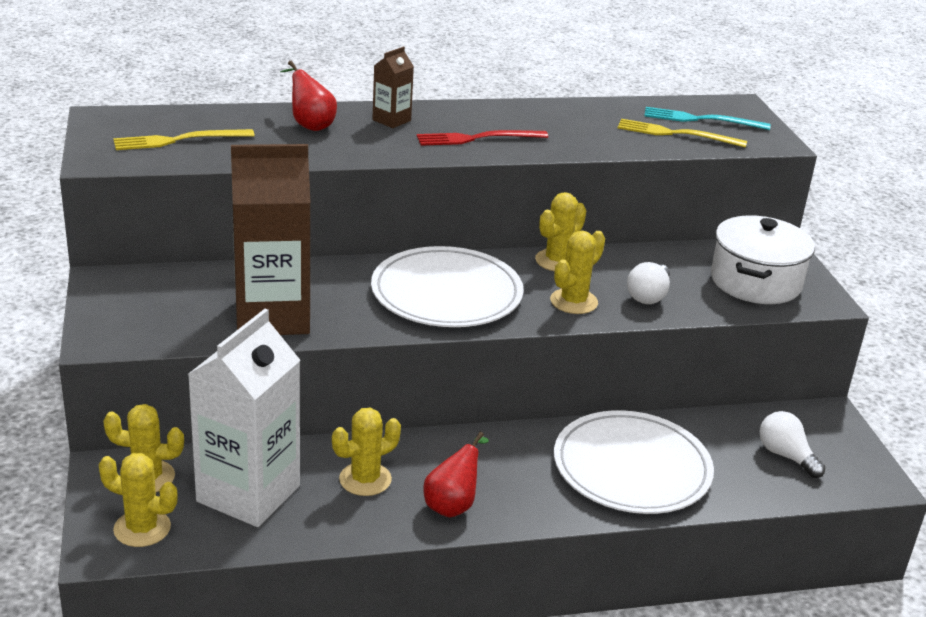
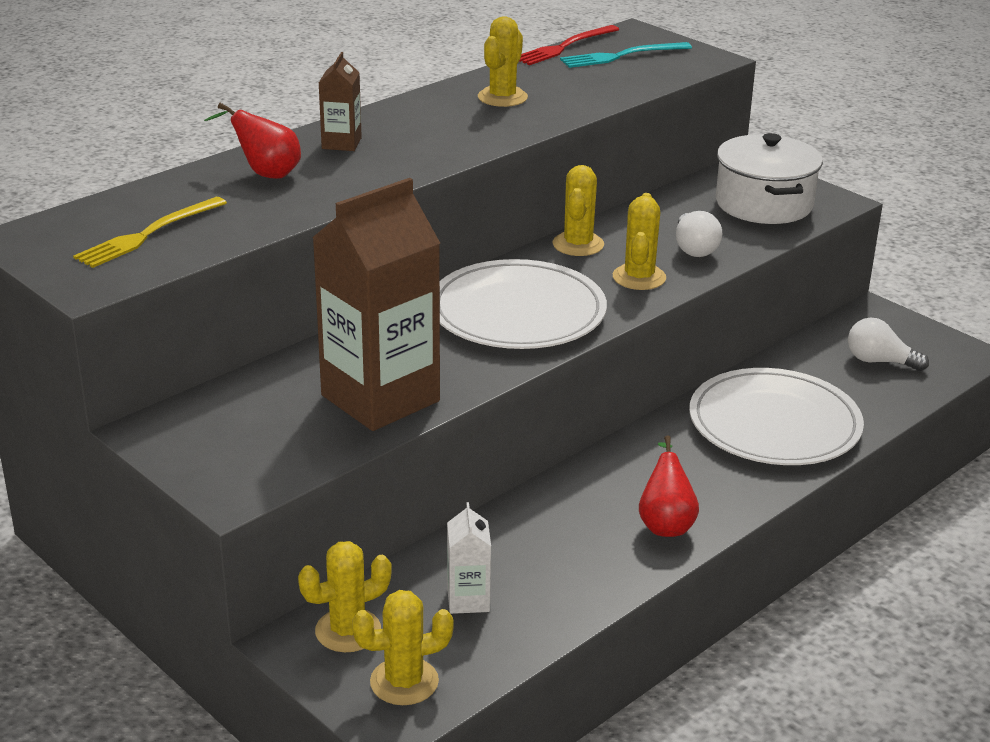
camera: 30 degrees left, 0 degrees up
white carton [188,309,300,527] -> white carton [447,502,491,614], size x0.45
yellow cactus [332,408,401,496] -> yellow cactus moved to [478,16,528,107]
red fork [417,130,548,146] -> red fork moved to [520,25,619,65]
yellow fork [618,119,747,148] -> none

